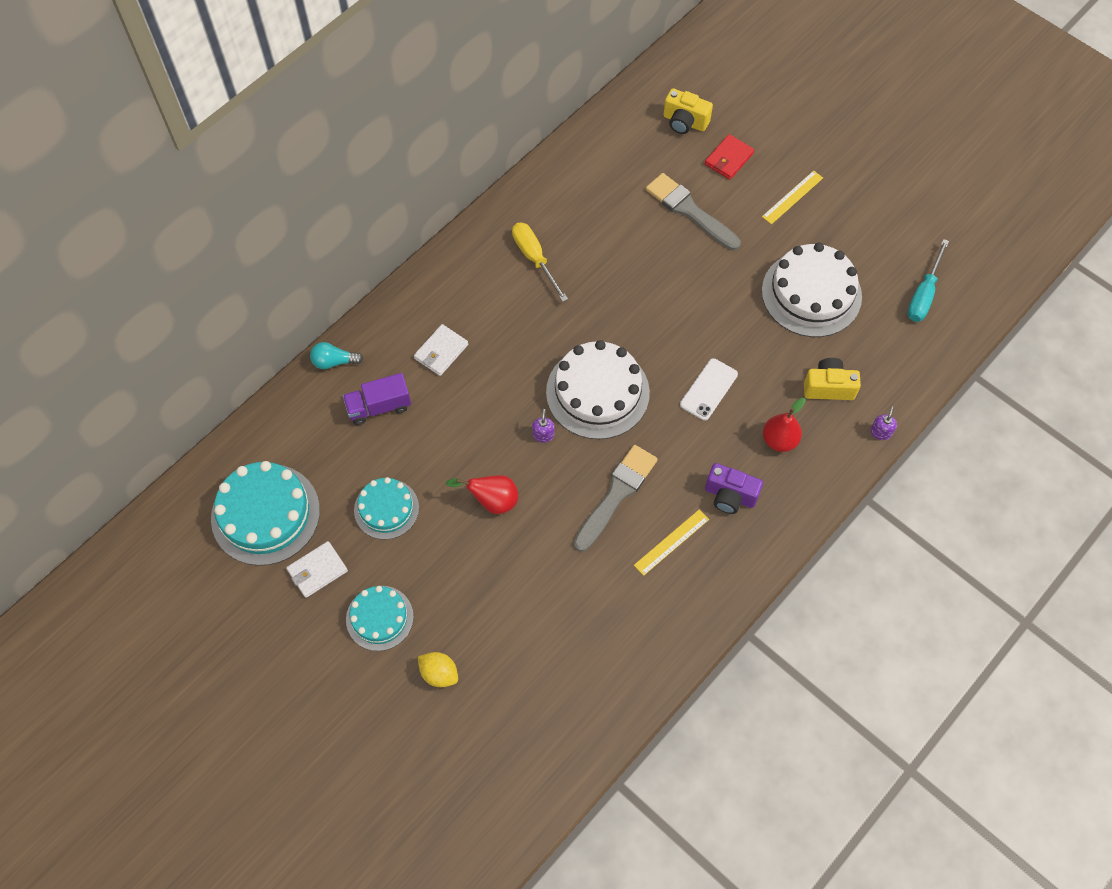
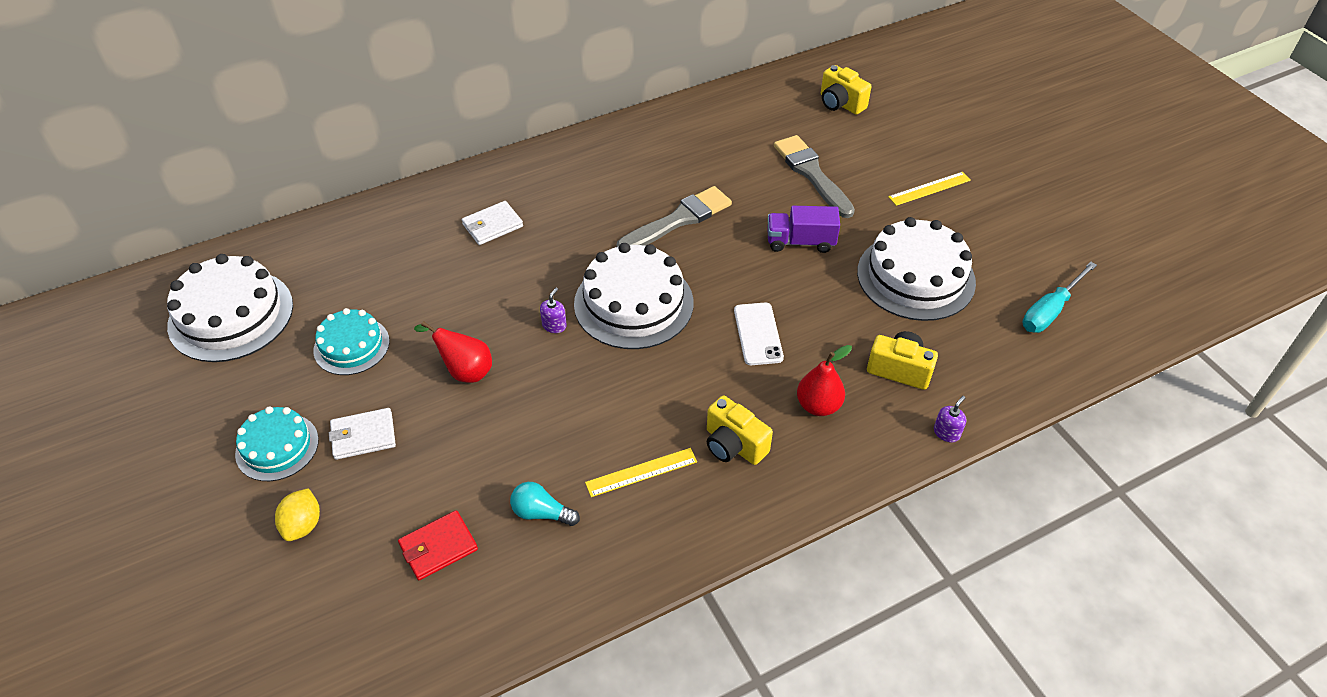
camera: 20 degrees right, 15 degrees down
turquoise cake [211,461,320,566] -> white cake [167,254,293,362]
white wallet [286,541,348,598] -> white wallet moved to [329,408,396,460]
turquoise light bulb [310,342,363,369] -> turquoise light bulb moved to [510,482,580,526]
purple truck [343,373,411,425] -> purple truck moved to [767,206,840,253]
yellow lemon [418,652,458,687] -> yellow lemon turned 45 degrees clockwise [275,488,320,541]
yellow screwdriver [512,222,568,302] -> none
grey brush [574,445,658,552] -> grey brush moved to [617,186,732,247]
white phone [680,358,738,421] -> white phone turned 60 degrees counterclockwise [734,303,784,365]
red wallet [705,134,754,180] -> red wallet moved to [398,510,478,580]
purple camera [705,463,763,514] -> yellow camera [707,395,773,465]

